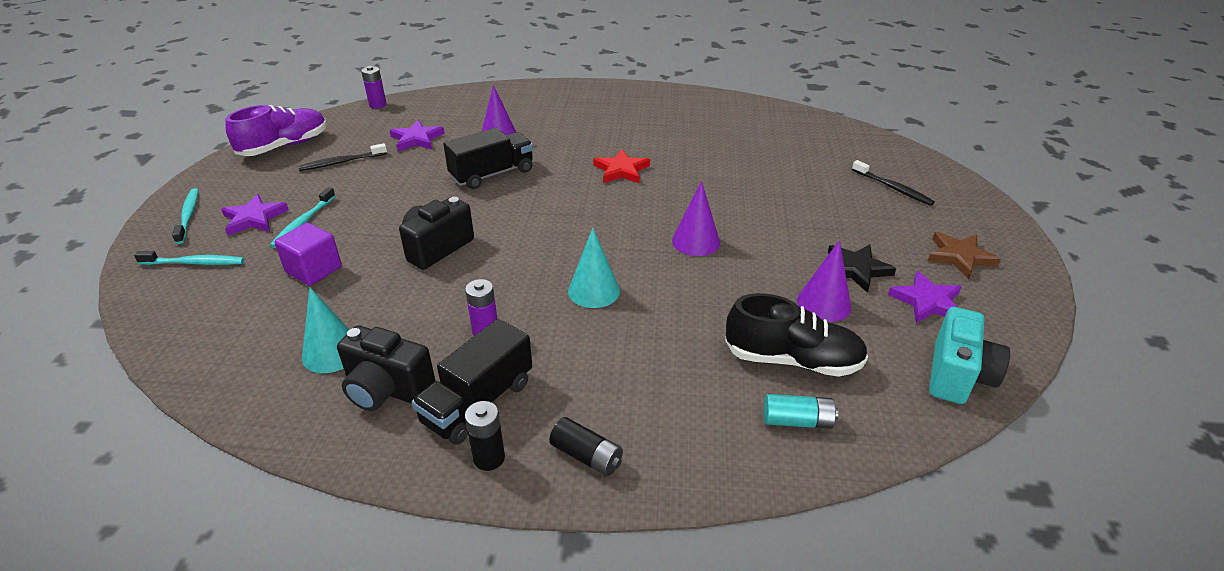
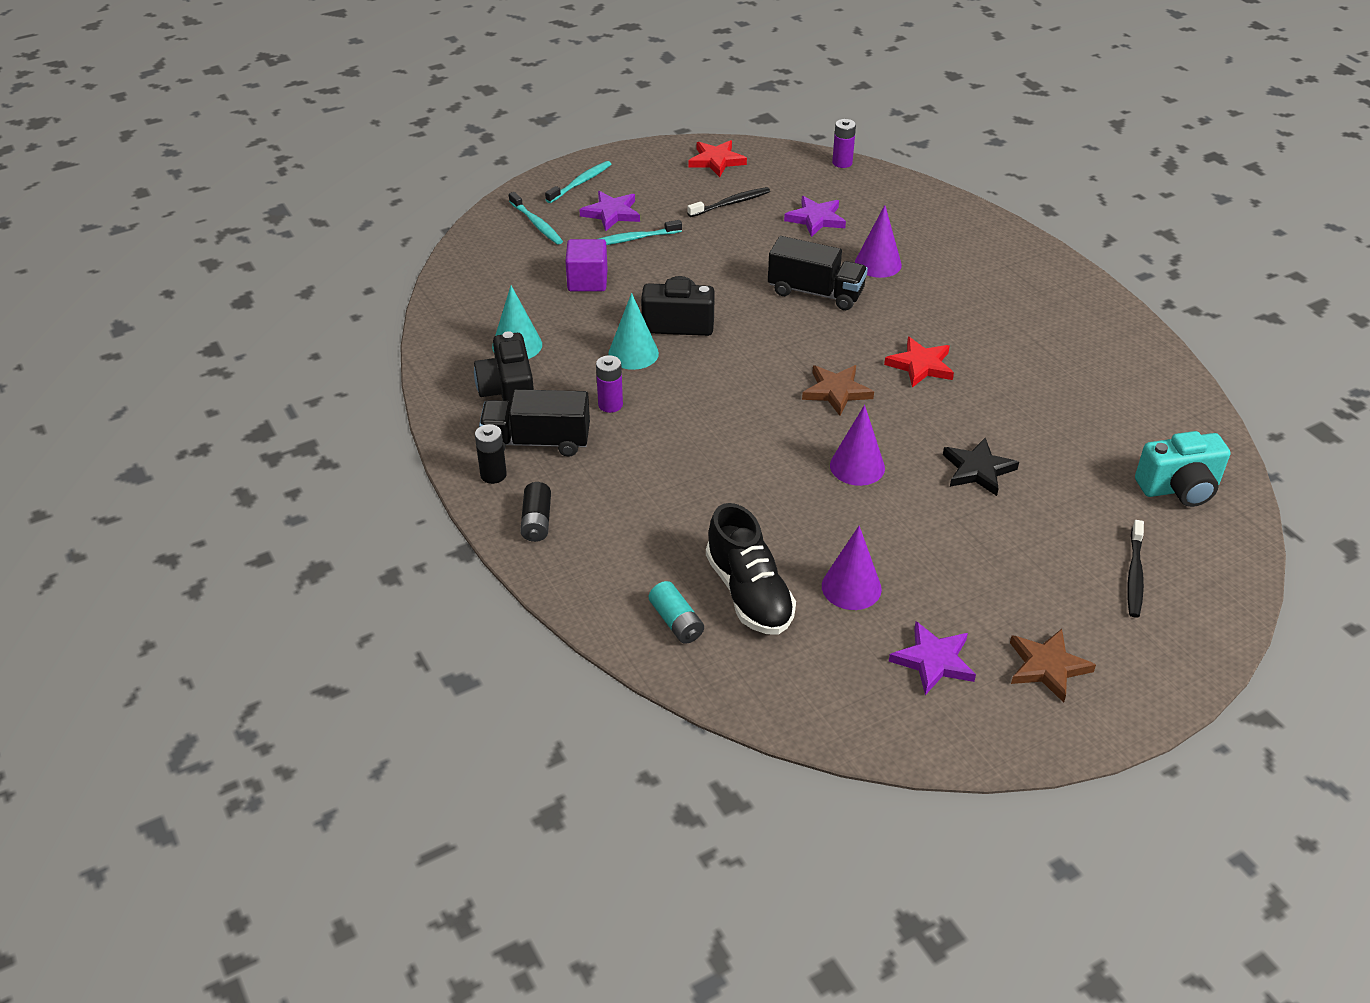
camera: 55 degrees right, 5 degrees up
purple shoe [225,105,327,156] -> red star [689,140,747,177]
black toothbrush [298,143,387,171] -> black toothbrush turned 120 degrees clockwise [687,187,770,217]
turquoise cone [568,228,620,308] -> turquoise cone moved to [608,293,659,370]
black star [828,244,896,293] -> black star moved to [943,438,1019,496]
turquoise camera [929,307,1010,404] -> turquoise camera moved to [1135,431,1230,507]
none -> brown star [802,365,874,416]

